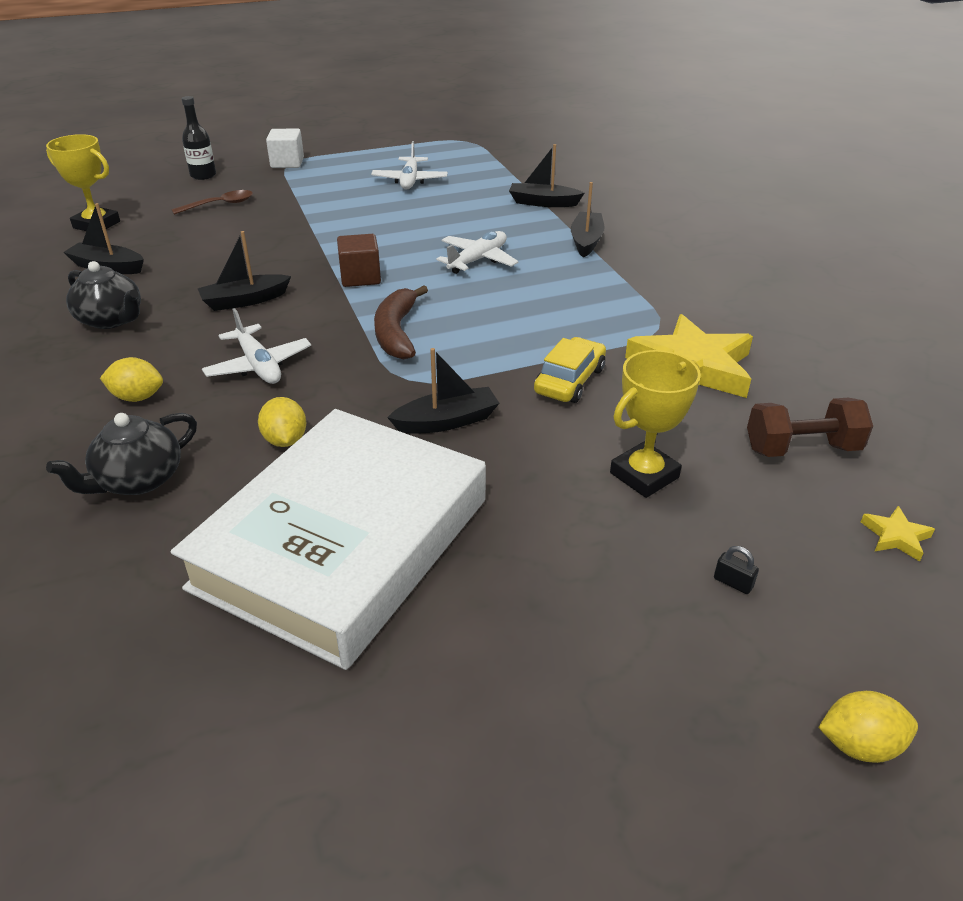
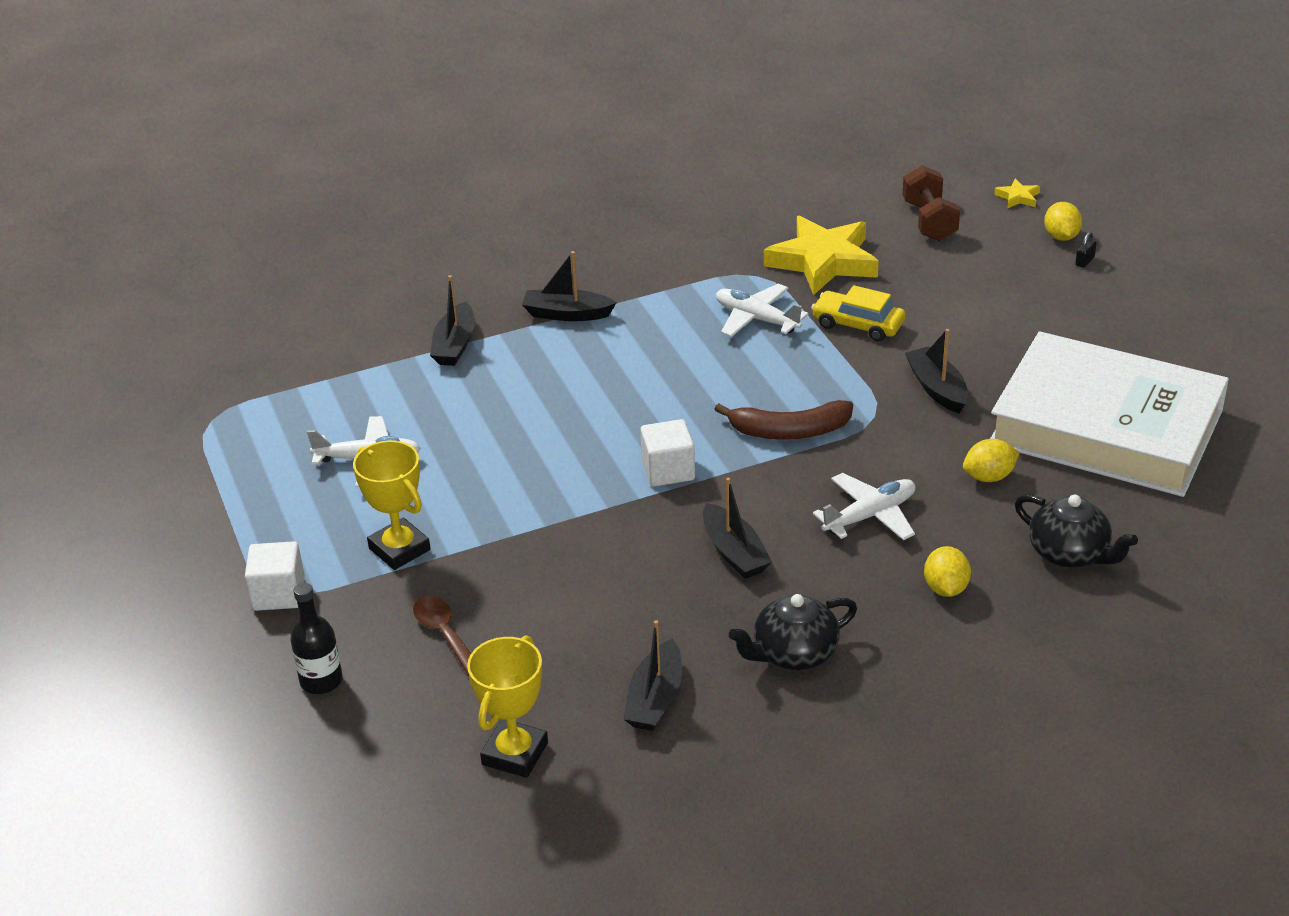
camera: 90 degrees left, 0 degrees up
black teapot [66,261,141,329] -> black teapot turned 150 degrees counterclockwise [729,594,857,670]
brown cube [337,234,381,287] -> white cube [640,419,695,487]
white plane [436,231,518,274] -> white plane moved to [716,284,809,337]
yellow trophy [610,350,701,498] -> yellow trophy moved to [353,441,431,570]
yellow lemon [818,691,918,763] -> yellow lemon moved to [1044,202,1082,241]

